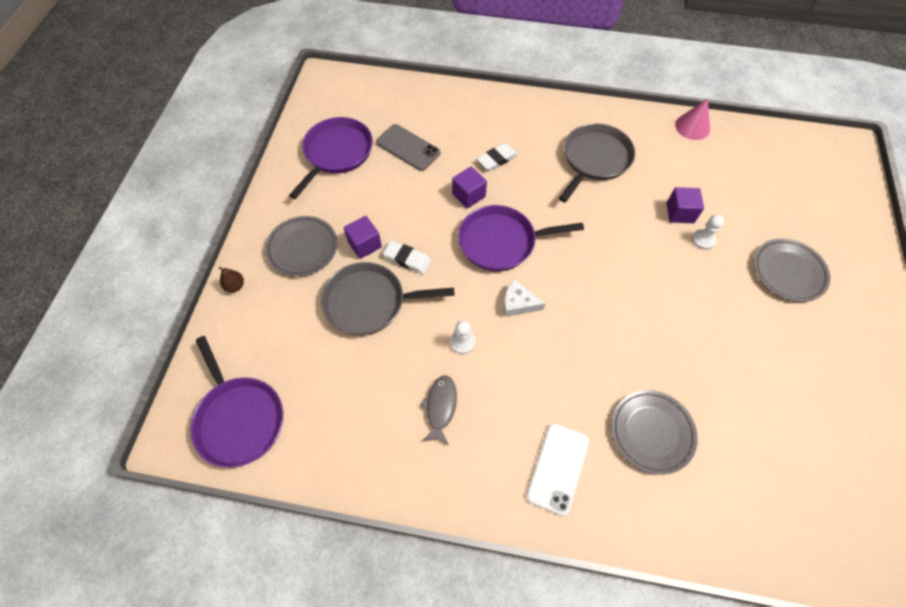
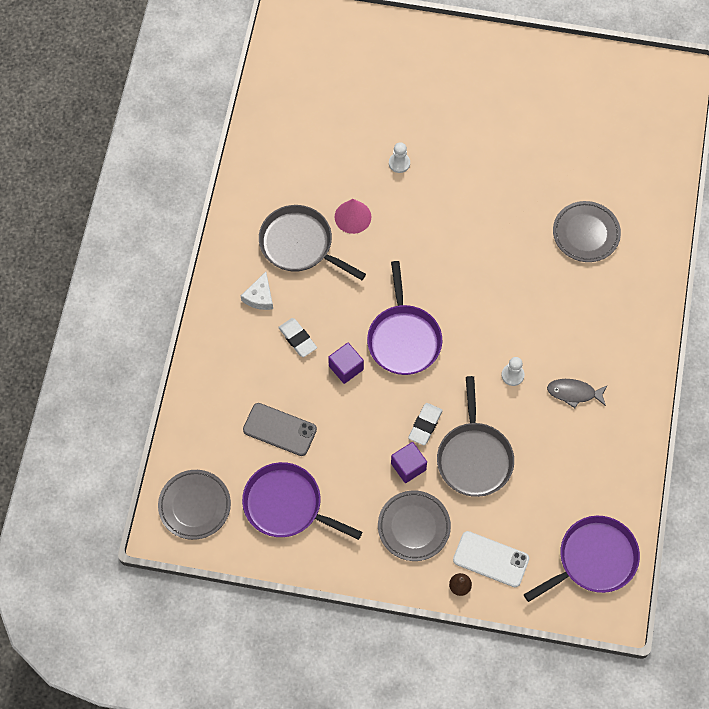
camera: 90 degrees left, 5 degrees up
grey phone [376,124,440,171] -> grey phone turned 75 degrees clockwise [243,403,317,456]
white cheese [504,279,546,317] -> white cheese moved to [241,272,273,310]
white phone [526,423,589,516] -> white phone moved to [453,531,529,587]
purple cube [667,187,704,223] -> none
pink cone [675,98,710,140] -> pink cone moved to [335,199,371,234]
grey plate [754,238,830,302] -> grey plate moved to [158,470,231,540]

